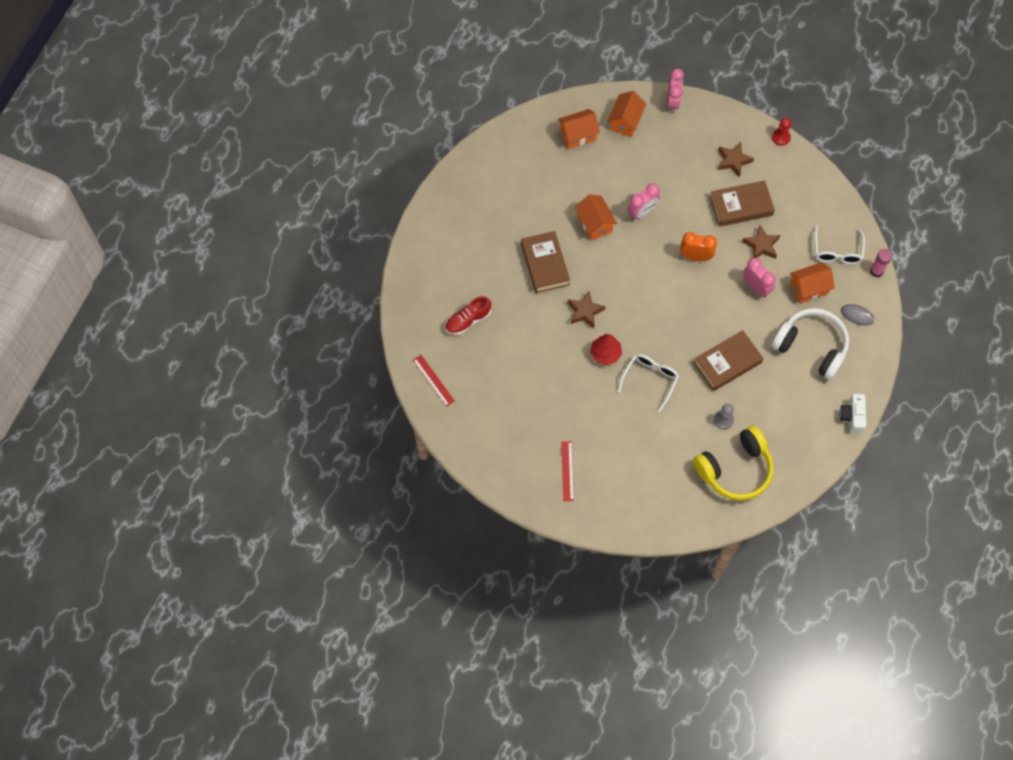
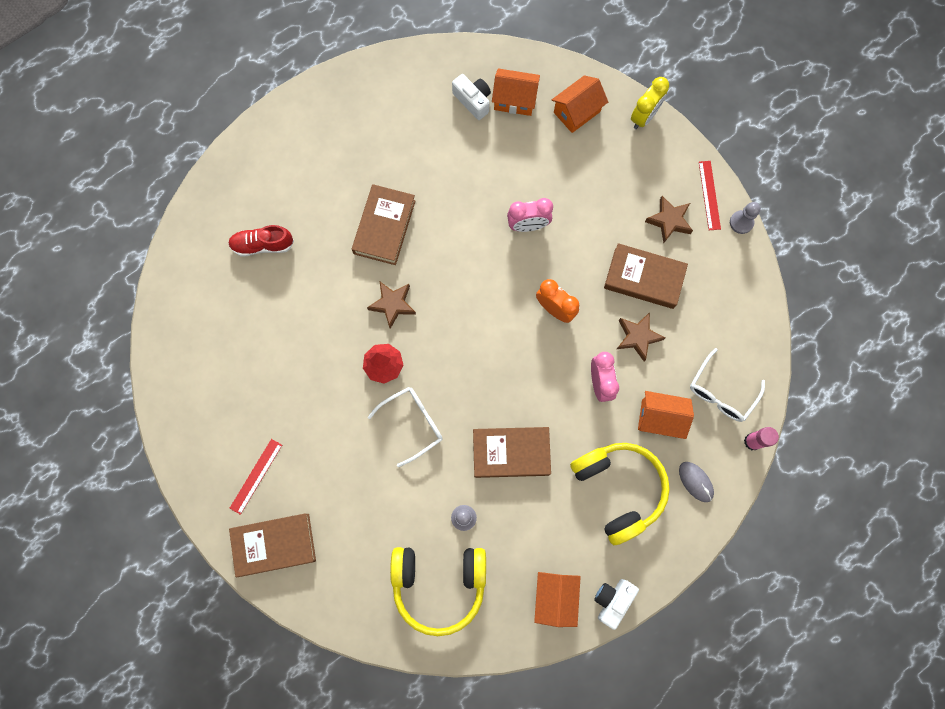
camera: 30 degrees right, 10 degrees up
red ruler [413,355,455,406] -> red ruler moved to [699,161,721,230]
orange house [575,194,617,241] -> orange house moved to [534,572,581,627]
pink clock [667,68,684,113] -> yellow clock [631,77,669,129]
red pawn [772,118,791,146] -> grey pawn [730,202,761,234]
white headphones [772,308,849,380] -> yellow headphones [570,443,670,545]
none -> brown book [229,513,316,577]
none -> white camera [452,74,491,120]

